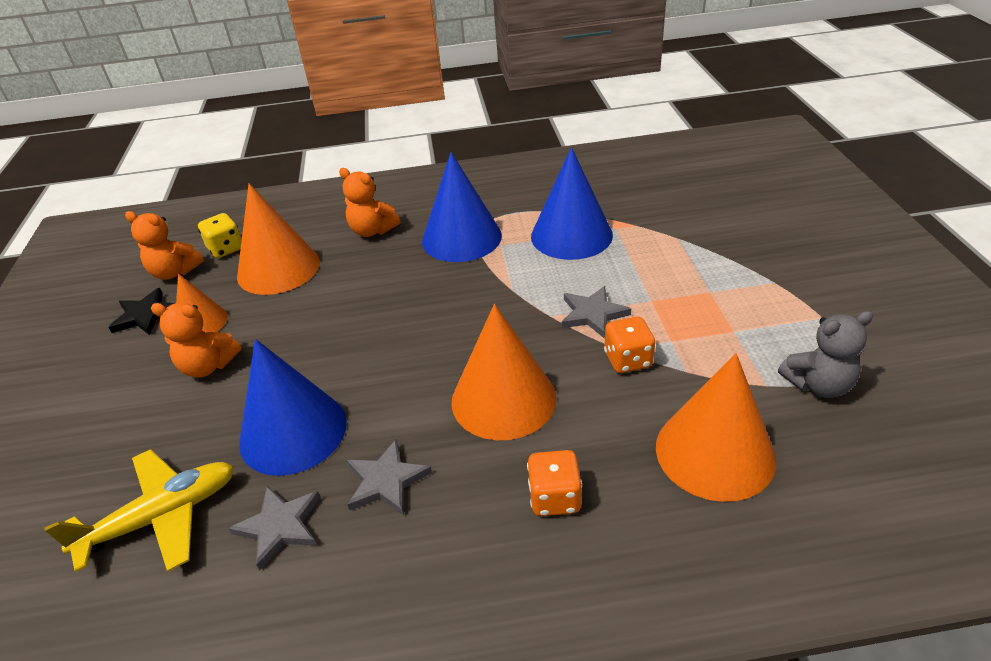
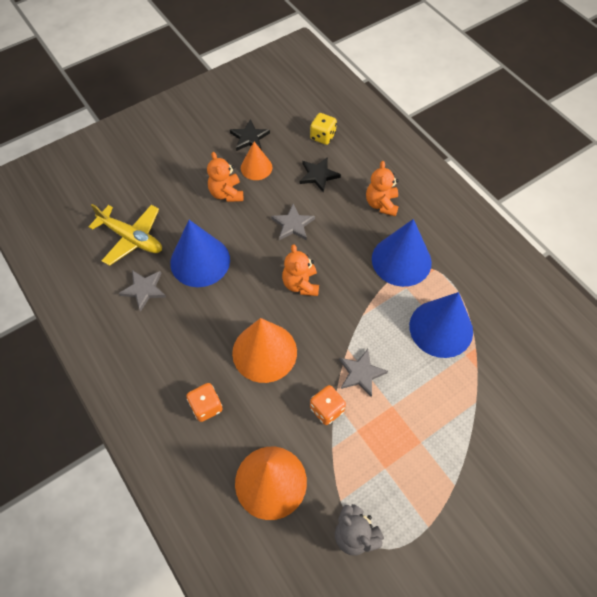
camera: 60 degrees right, 20 degrees up
orange teddy bear [125,211,204,280] -> orange teddy bear moved to [282,244,319,296]
orange cone [237,184,320,295] -> black star [300,157,341,193]
grey star [347,439,432,515] -> grey star moved to [271,204,315,240]

